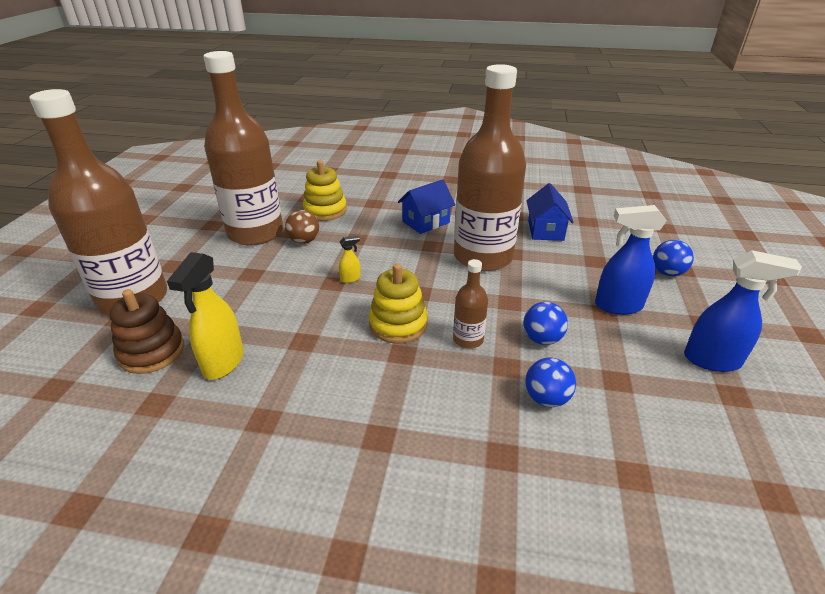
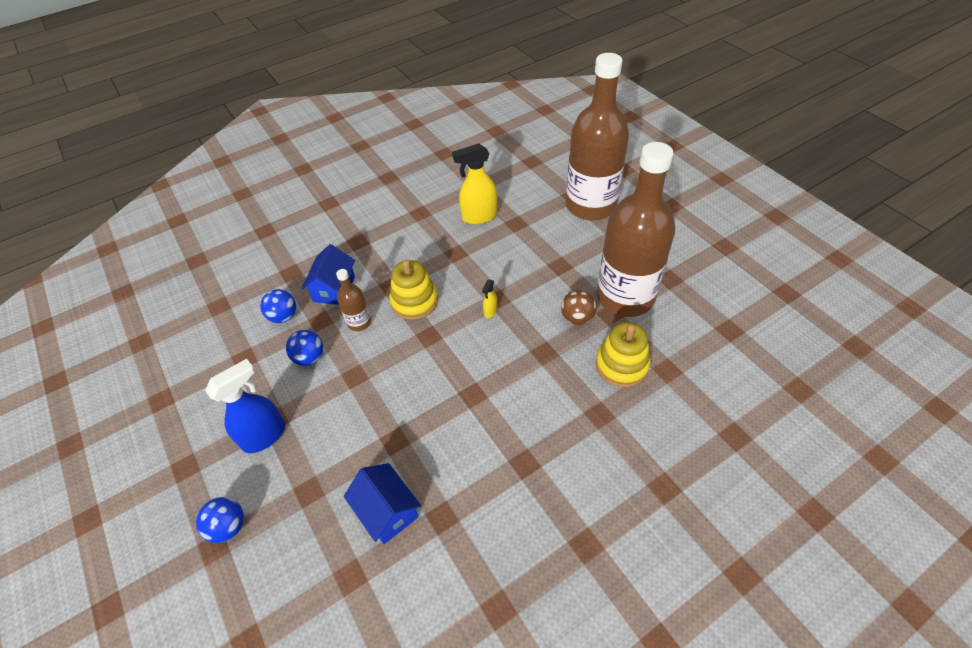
camera: 140 degrees right, 15 degrees up
brown stacking toy [109,289,184,374] -> none
yellow spray bottle [167,252,244,380] -> yellow spray bottle turned 75 degrees counterclockwise [452,143,497,225]
blue house [398,179,455,234] -> blue house moved to [301,244,355,305]
brown bottle [454,64,526,271] -> none
blue spray bottle [684,250,802,372] -> none

